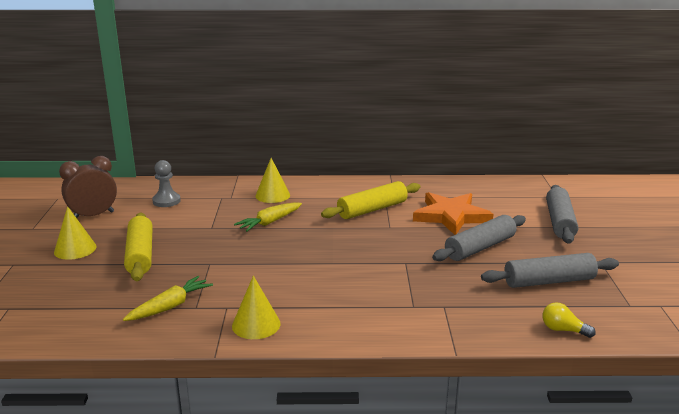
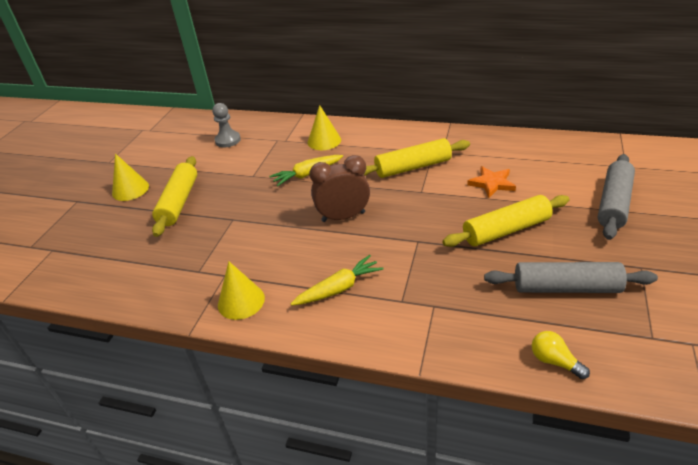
camera: 20 degrees right, 15 degrees up
brown clock [59,156,117,218] -> brown clock moved to [310,155,370,222]
yellow carrot [123,276,213,321] -> yellow carrot moved to [291,255,383,306]
orange star [413,192,493,235] -> orange star [467,166,516,198], size x0.56
grey rolling pin [432,215,526,261] -> yellow rolling pin [442,195,570,247]

